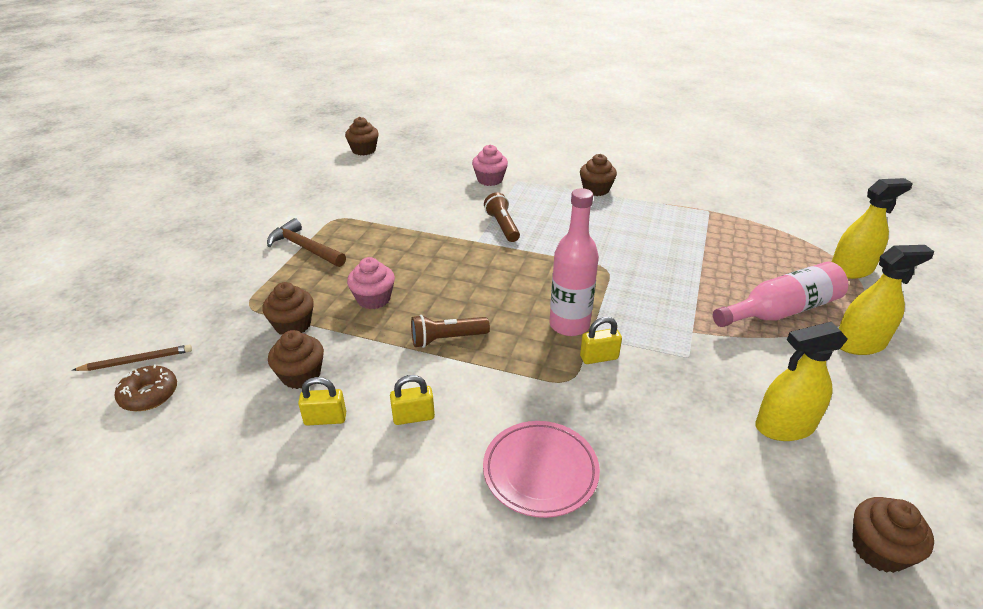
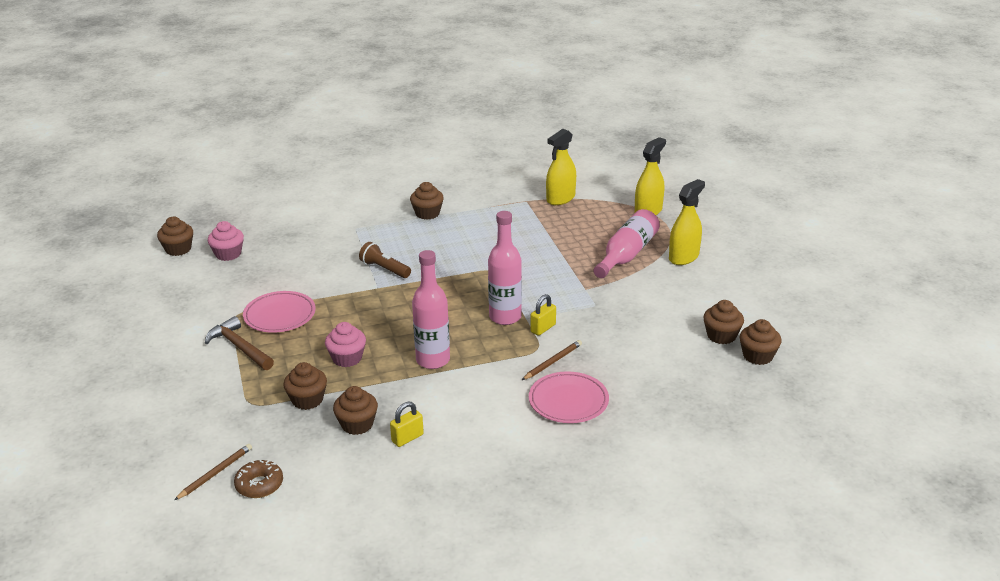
camera: 35 degrees left, 5 degrees down
brown hammer [267,218,346,267] -> brown hammer turned 45 degrees clockwise [205,316,274,370]
yellow padlock [390,375,435,425] -> none
brown flashlight [411,315,490,348] -> pink bottle [412,250,450,369]
pink cupcake [472,145,508,186] -> pink cupcake moved to [208,221,244,261]
yellow spray bottle [755,322,848,441] -> yellow spray bottle moved to [546,129,576,205]
none -> pink plate [243,291,316,333]
none -> brown pencil [522,340,582,380]
none -> brown cupcake [703,300,744,344]

